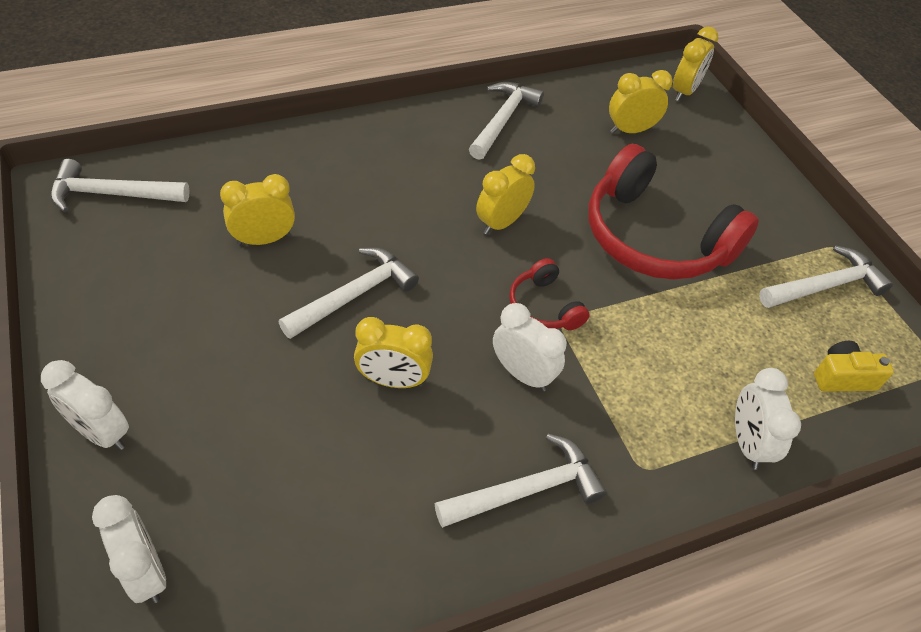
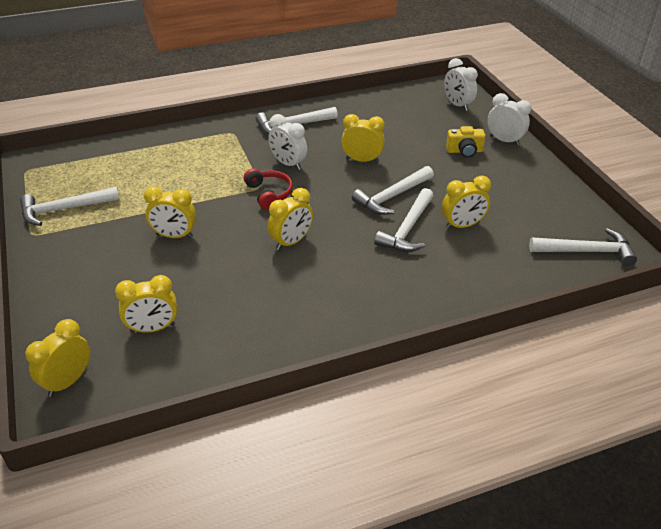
camera: 175 degrees left, 10 degrees down
white hammer [469,82,544,160] -> white hammer moved to [374,188,433,252]
red headphones [588,144,759,280] -> yellow clock [144,186,196,238]
white clock [735,368,801,470] -> none
yellow camera [814,341,894,392] -> yellow camera moved to [446,126,486,158]

